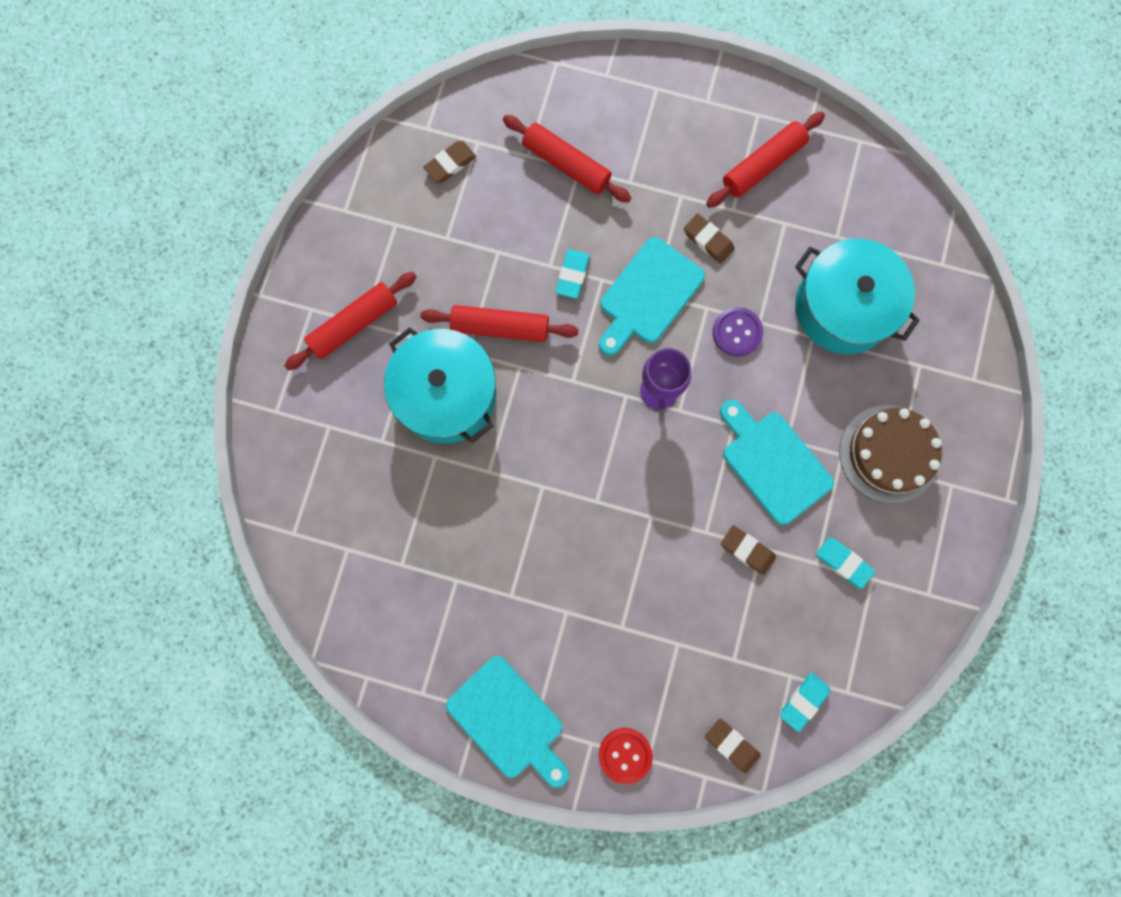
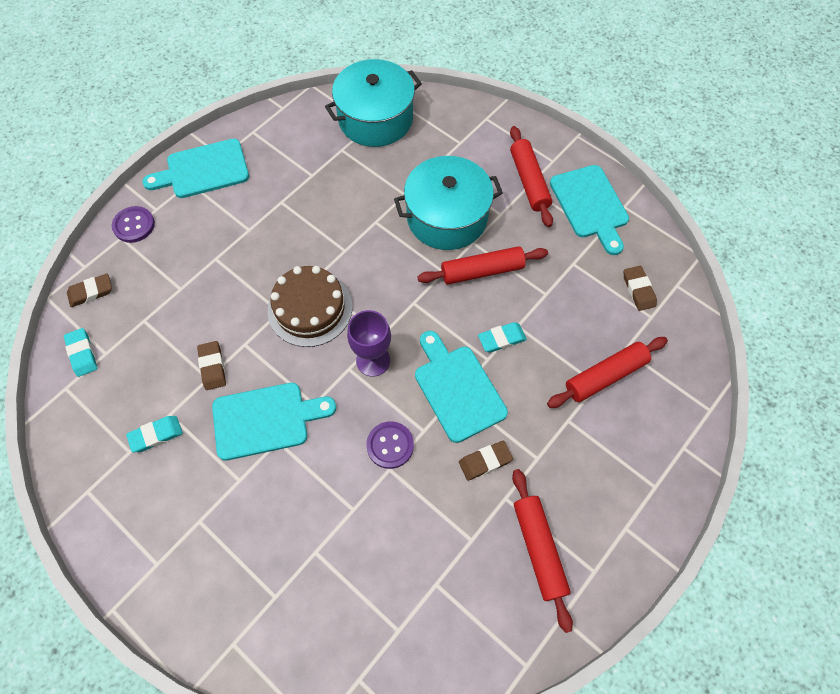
camera: 115 degrees right, 15 degrees down
red rolling pin [421,305,579,342] -> red rolling pin turned 45 degrees clockwise [417,246,548,284]
turquoise eraser [556,249,590,299] -> turquoise eraser turned 60 degrees counterclockwise [478,322,527,353]
red button [599,728,653,785] -> purple button [112,206,155,243]
brown eraser [721,525,776,575] -> brown eraser turned 75 degrees counterclockwise [197,341,226,390]
turquoise pot [795,238,920,354] -> turquoise pot moved to [325,59,422,147]
brown cake [839,405,942,504] -> brown cake moved to [267,266,352,347]
none -> turquoise cutting board [550,165,629,255]

